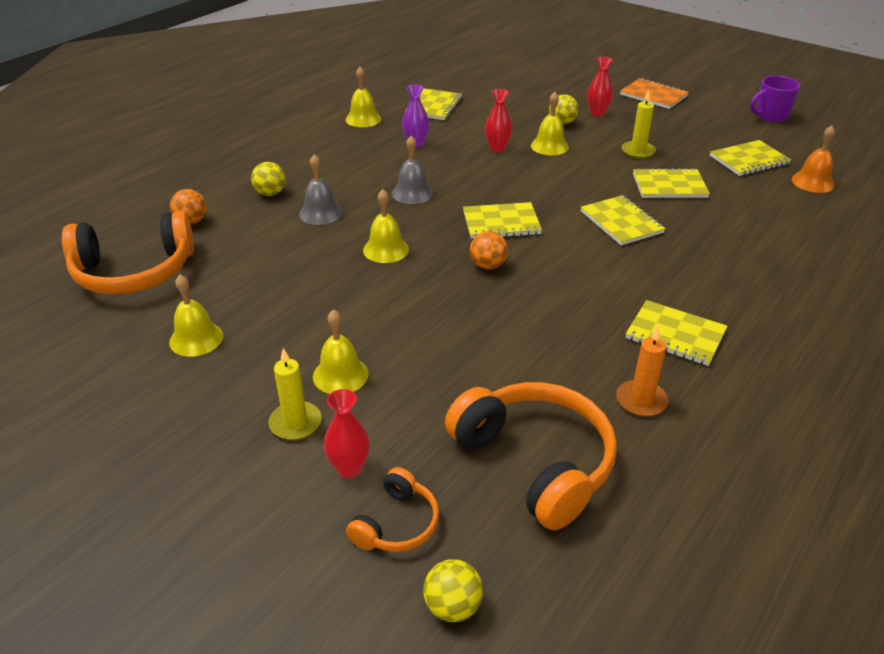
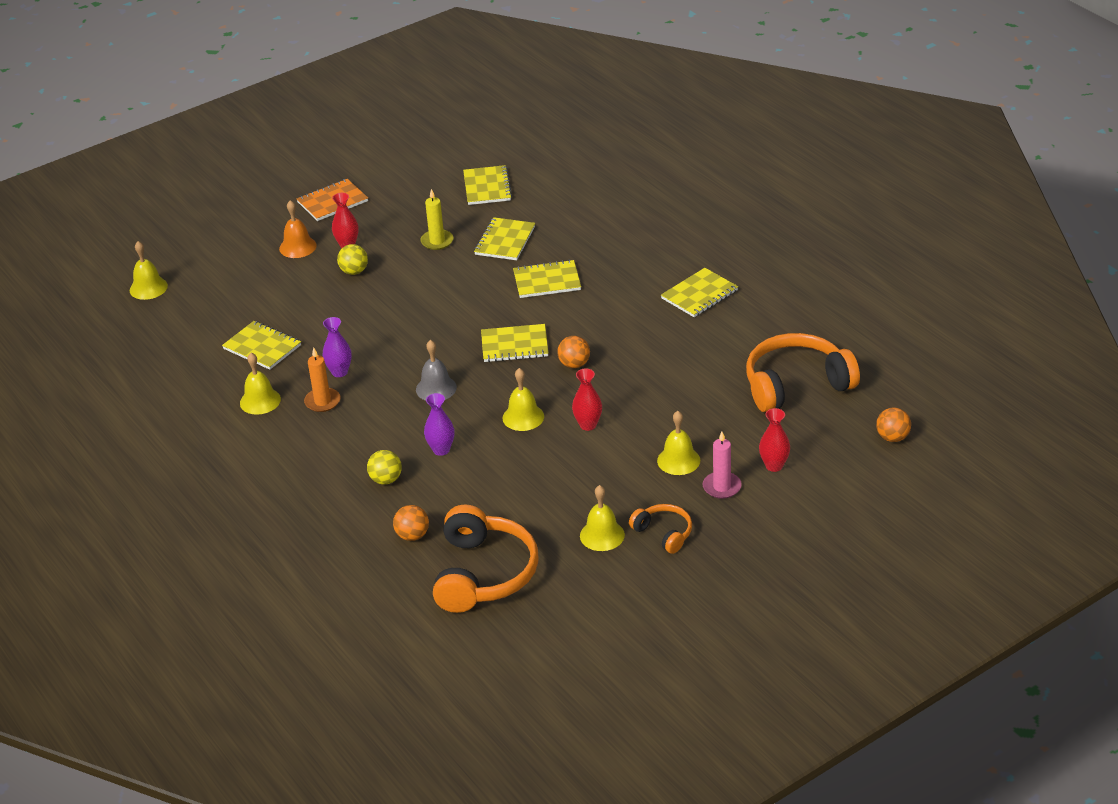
camera: 70 degrees left, 0 degrees up
yellow candle [269,348,322,440] -> pink candle [703,432,742,499]
grey bell [299,154,342,225] -> purple vase [424,393,454,456]
orange headphones [346,467,439,552] -> orange headphones moved to [629,504,692,554]
yellow ball [423,559,483,622] -> orange ball [876,407,911,442]
yellow notebook [463,202,542,239] -> yellow notebook turned 75 degrees clockwise [481,324,548,362]
red vase [485,89,512,152] -> red vase moved to [572,368,602,431]
yellow bell [531,92,569,155] -> yellow bell moved to [130,241,168,300]
orange candle [616,327,668,417] -> orange candle moved to [304,348,341,412]
purple mug [750,76,800,122] -> none
orange bell [792,125,835,193] -> orange bell moved to [279,200,317,258]

